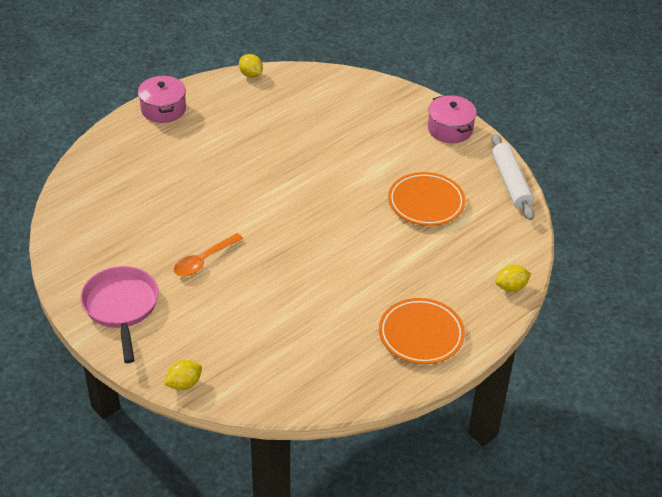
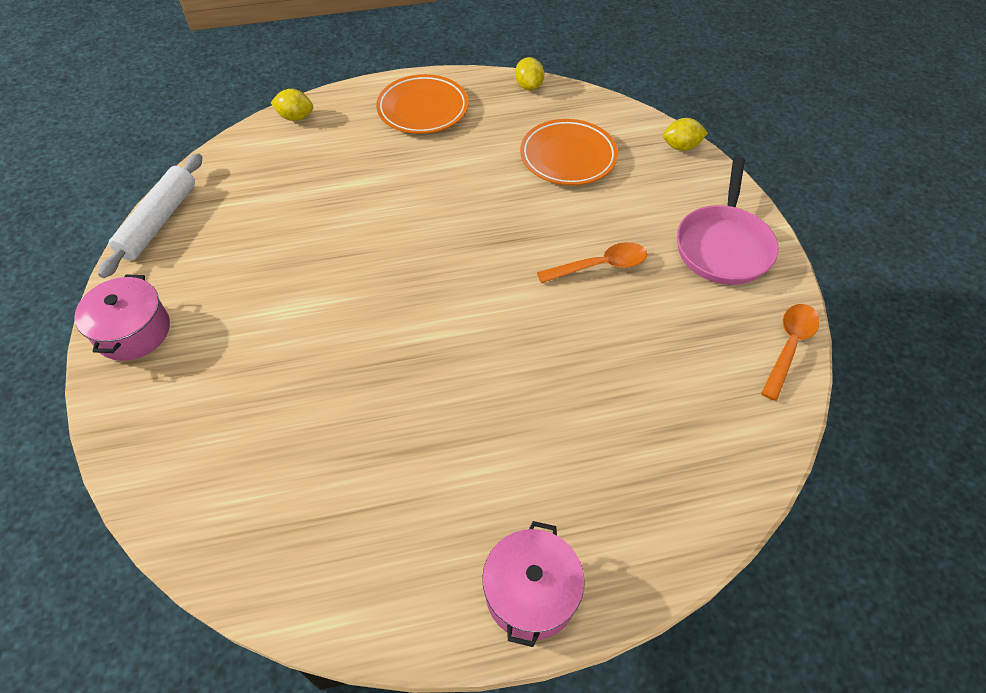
camera: 150 degrees left, 10 degrees up
yellow lemon [239,54,263,78] -> yellow lemon moved to [515,57,544,90]
orange plate [388,172,465,226] -> orange plate moved to [520,119,618,185]
none -> orange spoon [761,304,819,401]

